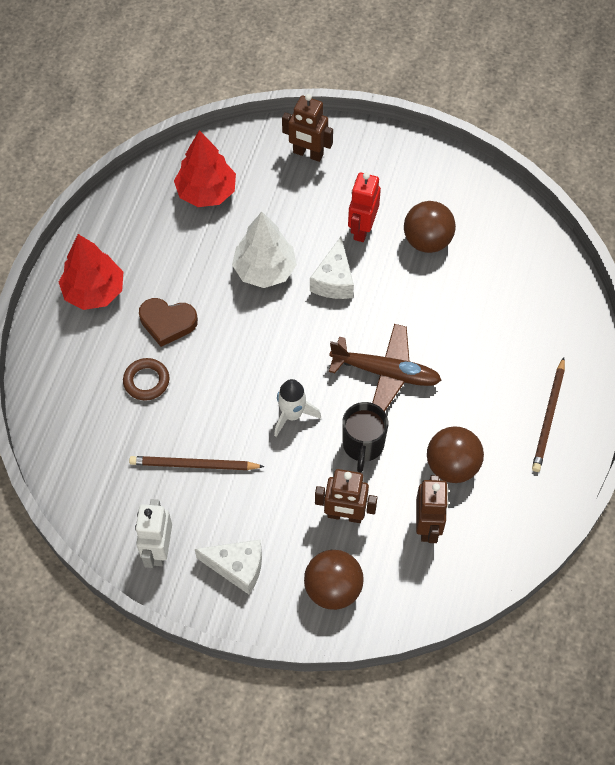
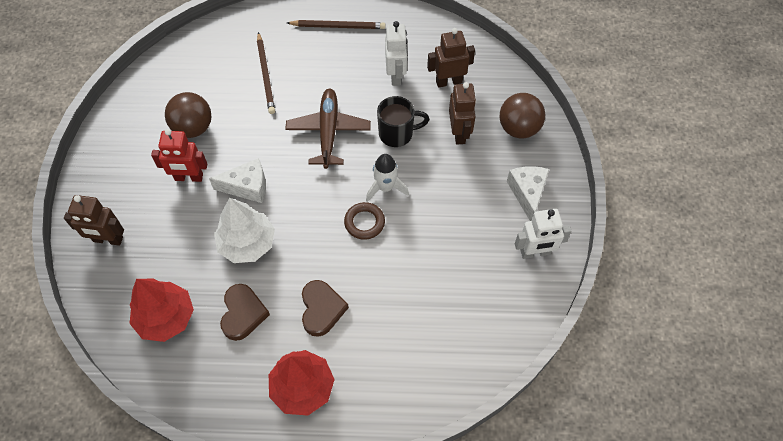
camera: 105 degrees left, 0 degrees up
brown ring [123,358,169,401] -> brown ring moved to [344,202,385,240]
brown pencil [129,456,265,470] -> brown pencil moved to [257,32,275,114]
brown robot [282,94,333,162] -> brown robot turned 90 degrees clockwise [64,195,124,246]
brown ball [427,426,484,483] -> white robot [385,21,407,86]
none -> brown heart [220,284,270,341]

